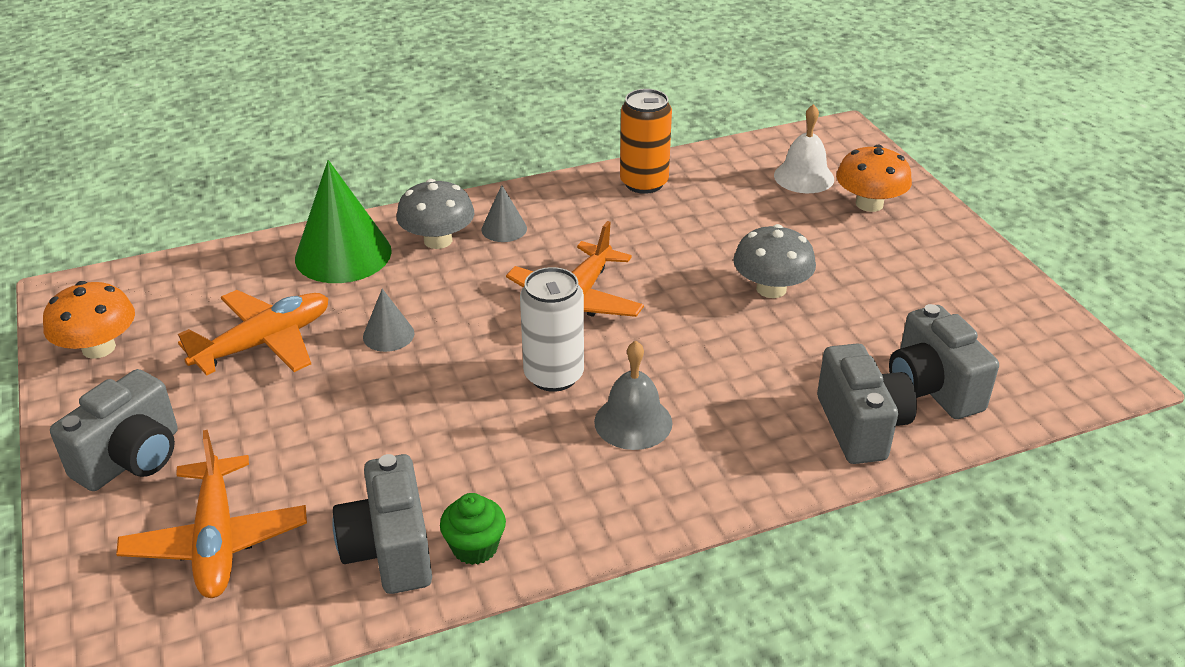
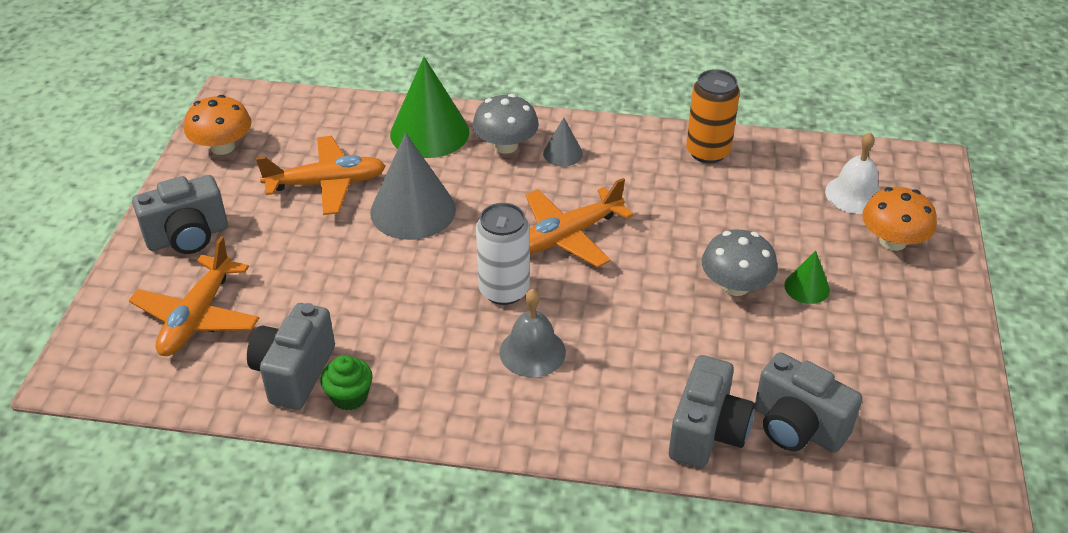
camera: 30 degrees right, 5 degrees up
grey cone [363,289,414,352] -> grey cone [370,133,456,240], size x2.04
grey camera [889,304,999,419] -> grey camera turned 60 degrees counterclockwise [755,352,862,453]
none -> green cone [784,250,830,304]

